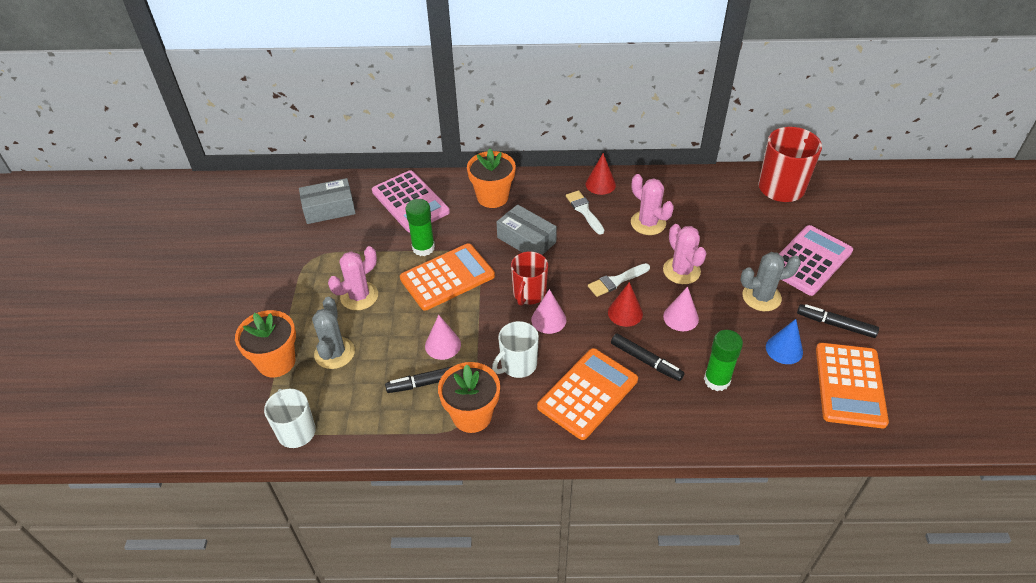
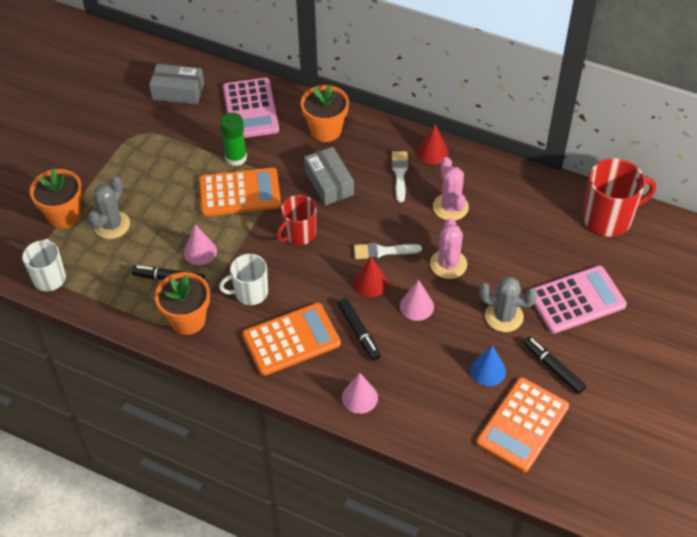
camera: 25 degrees right, 5 degrees up
pink cactus [328,246,378,310] -> none
pink cone [531,289,566,334] -> pink cone moved to [342,373,378,414]
green glue stick [704,330,743,391] -> none

